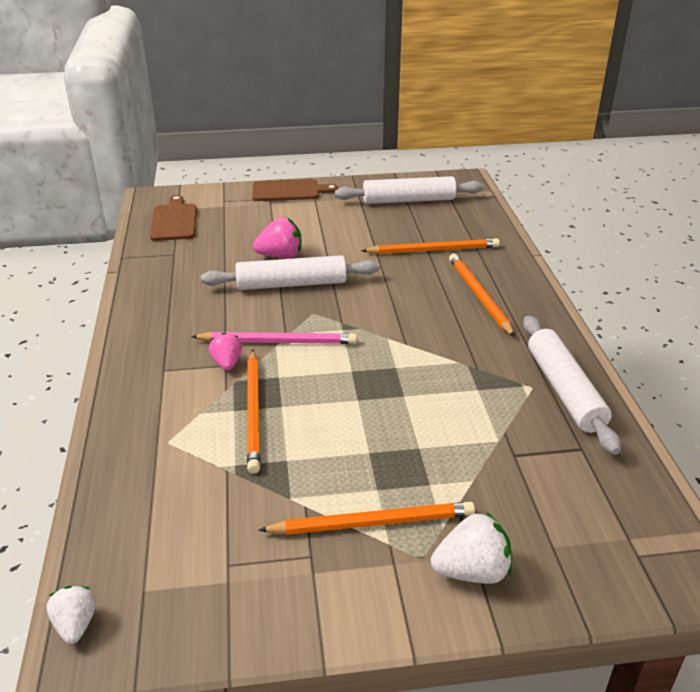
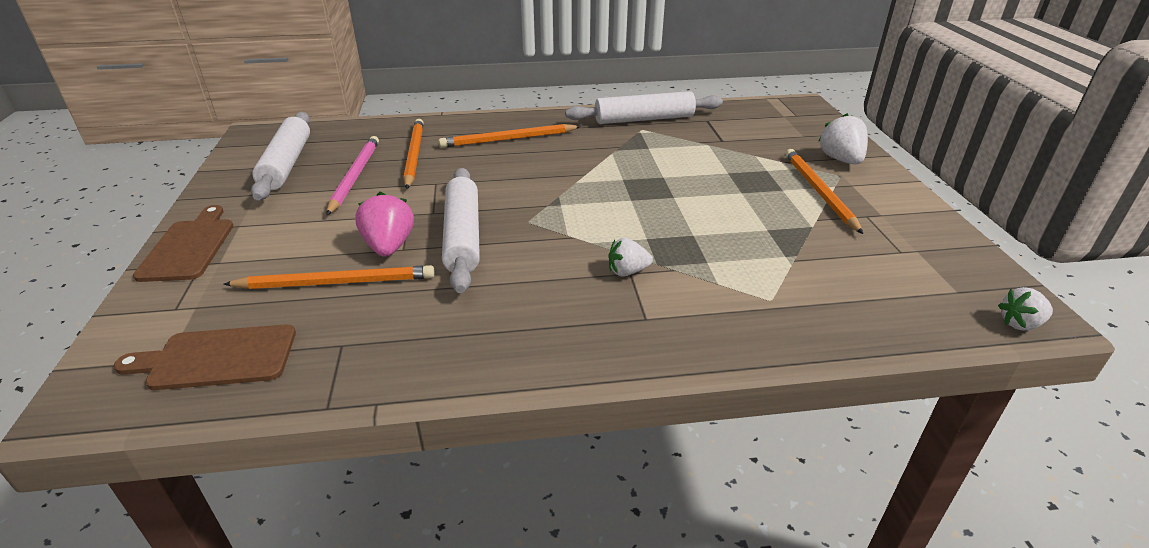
camera: 90 degrees left, 0 degrees up
pink pencil [191,332,357,344] -> pink pencil moved to [327,136,379,215]
pink strawberry [209,333,242,370] -> white strawberry [608,238,653,277]
orange pencil [247,349,260,474] -> orange pencil moved to [223,265,435,289]

